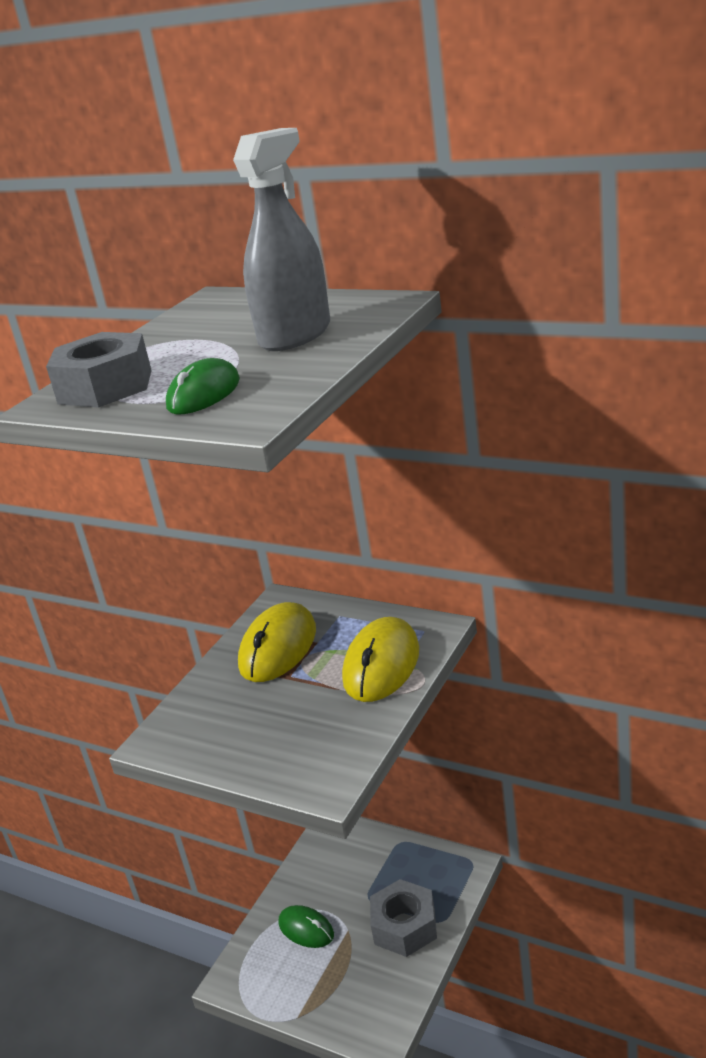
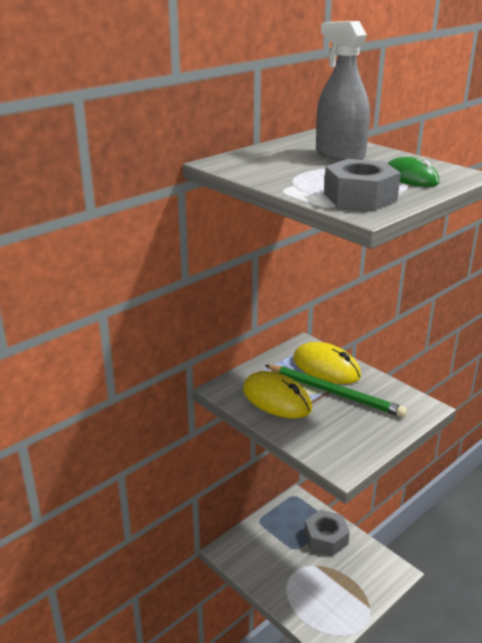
camera: 75 degrees left, 0 degrees up
green mouse [278,905,334,948] -> none
none -> green pencil [265,365,407,418]

